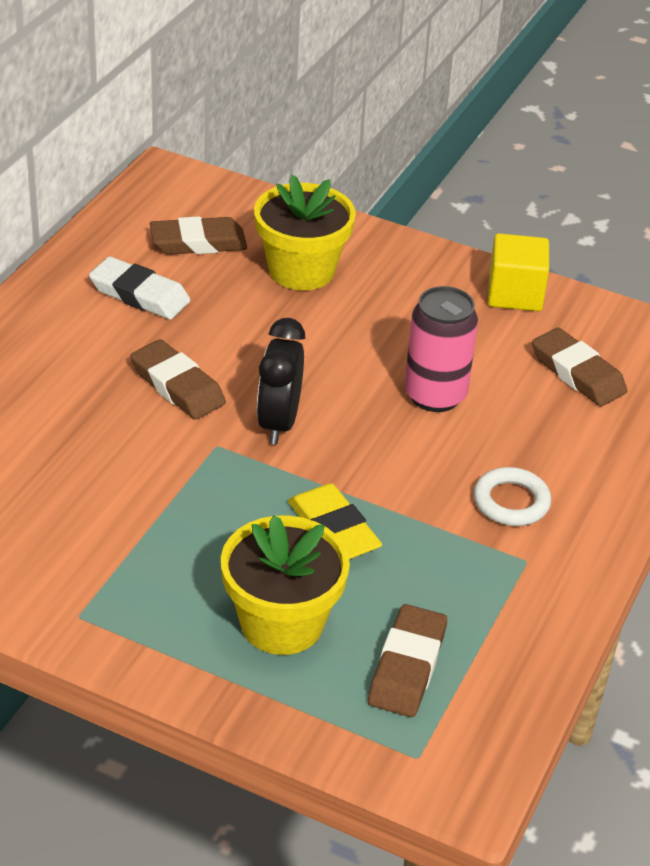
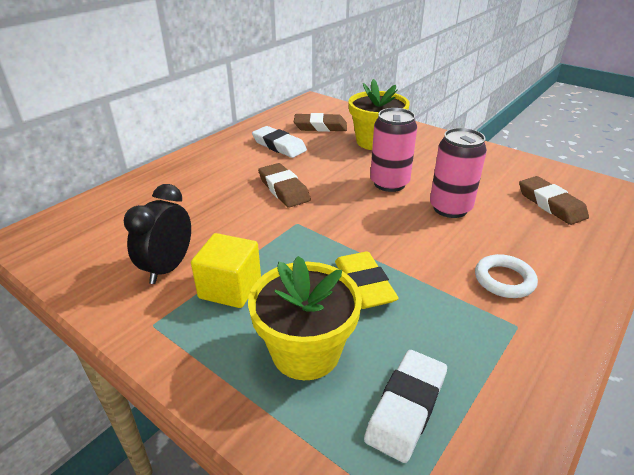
camera: 15 degrees right, 5 degrees down
black clock [257,318,305,445] -> black clock moved to [124,184,191,284]
brown eraser [368,604,447,717] -> white eraser [364,350,447,463]
yellow cube [488,233,549,311] -> yellow cube moved to [191,233,261,308]
none -> pink can [370,108,417,192]

